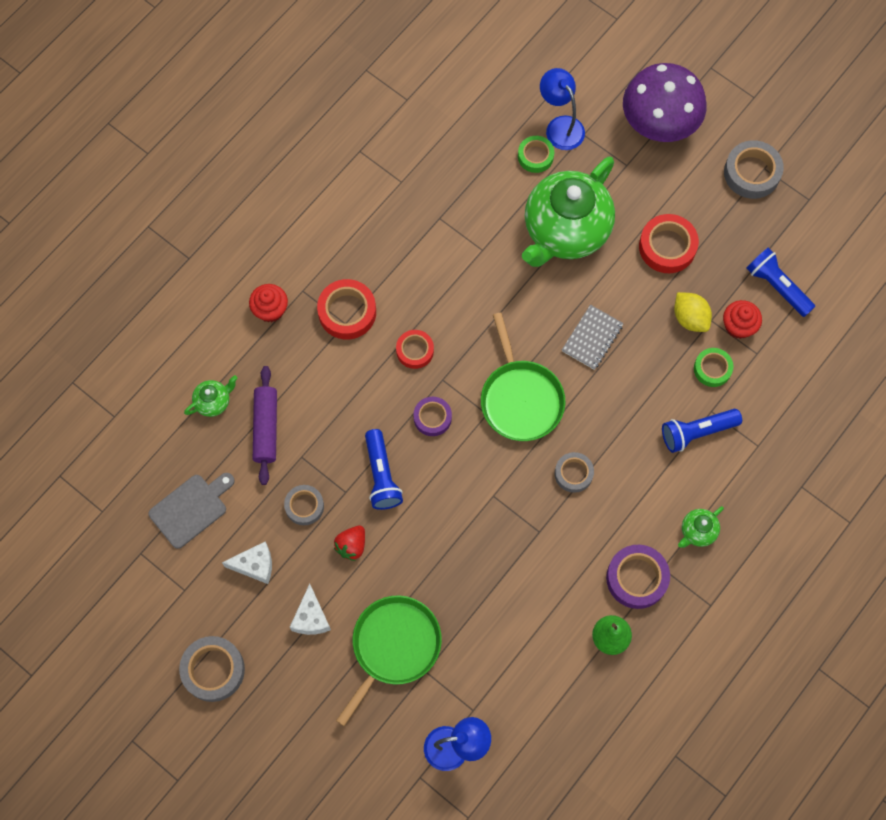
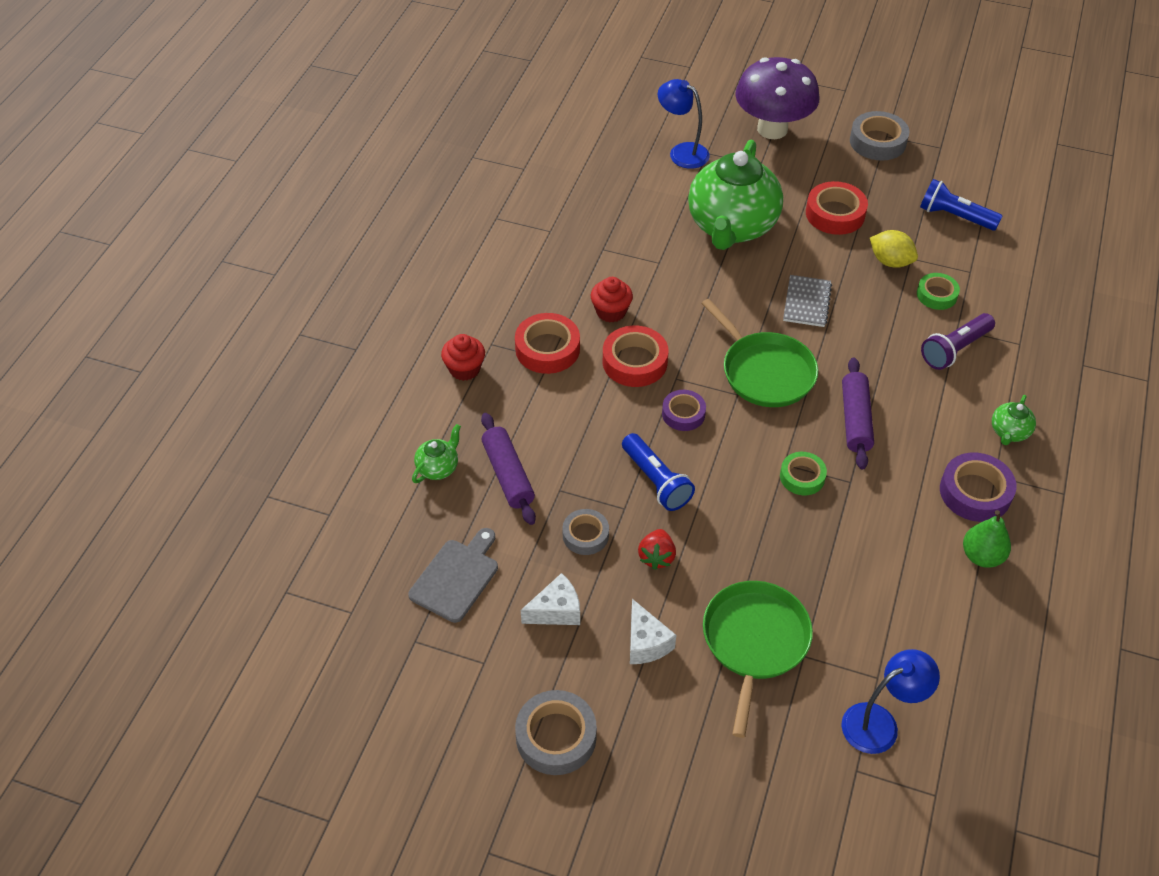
camera: 20 degrees left, 20 degrees down
red tape [396,330,434,369] -> red tape [603,325,668,387], size x1.56
green tape [518,136,554,173] -> green tape moved to [780,452,827,495]
grey tape [555,452,594,493] -> purple rolling pin [842,357,874,470]
blue flashlight [662,409,742,453] -> purple flashlight [921,313,995,370]
red cupcake [723,300,762,339] -> red cupcake moved to [591,277,633,323]

